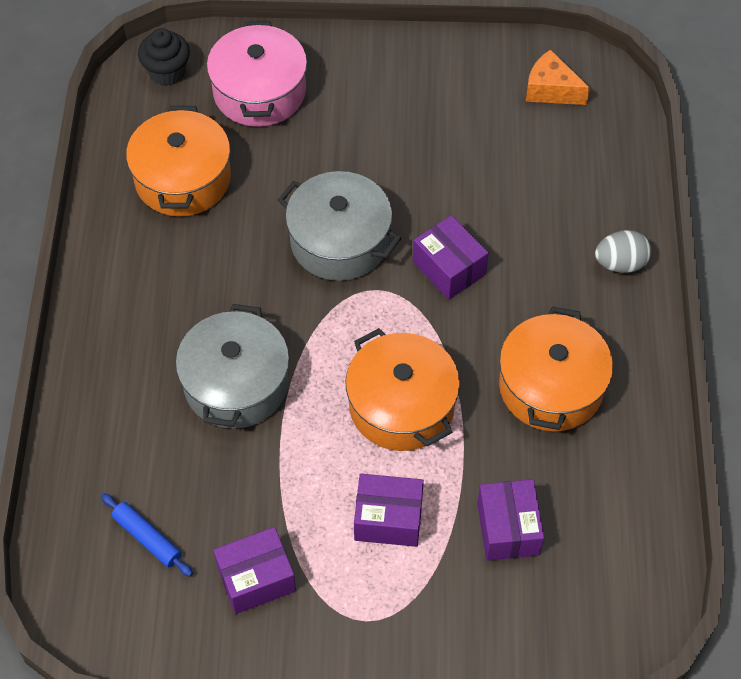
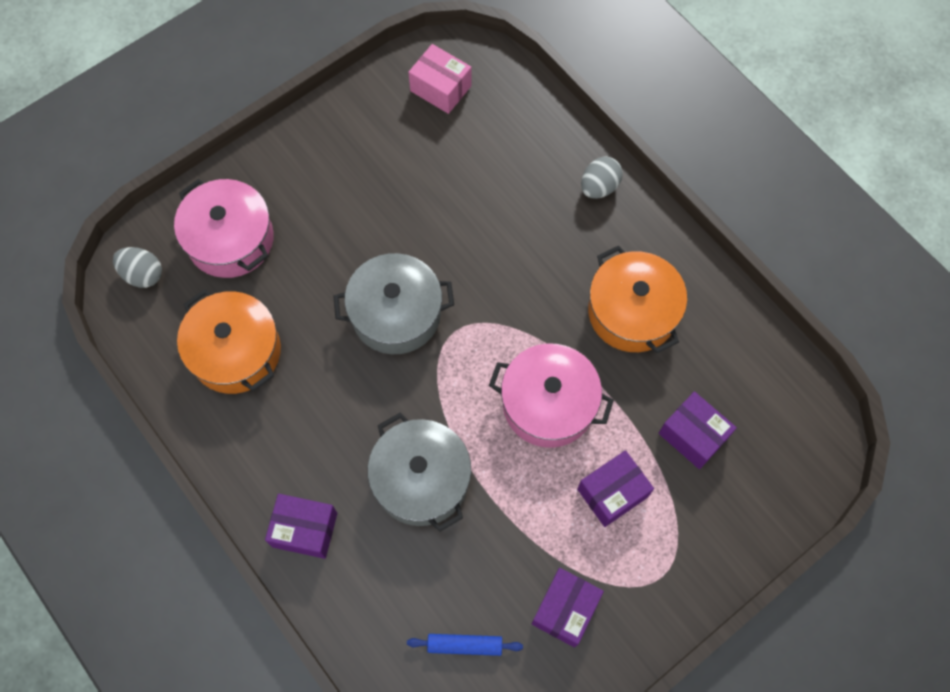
camera: 40 degrees left, 10 degrees up
black cupcake [138,28,190,86] -> grey egg [113,247,162,288]
orange pot [345,328,460,451] -> pink pot [489,343,614,448]
purple box [413,215,489,299] -> purple box moved to [265,494,337,559]
orange cheese [526,49,590,105] -> pink box [408,44,471,114]

